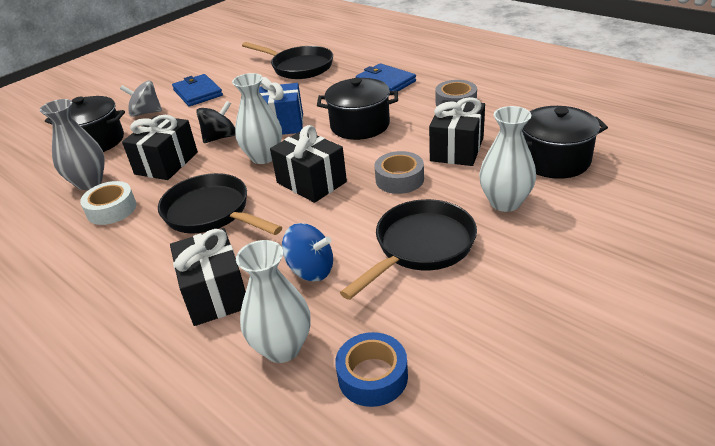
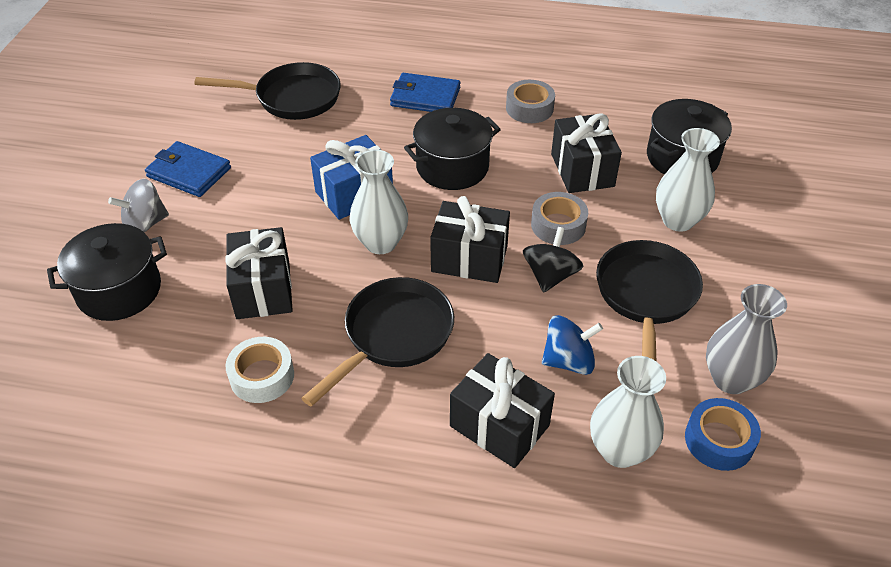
camera: 35 degrees left, 10 degrees up
grey vase [40,99,105,190] -> grey vase moved to [706,284,787,394]
black pan [158,173,282,235] -> black pan turned 120 degrees clockwise [301,277,454,407]
black spinning top [196,101,235,143] -> black spinning top moved to [523,227,583,293]

